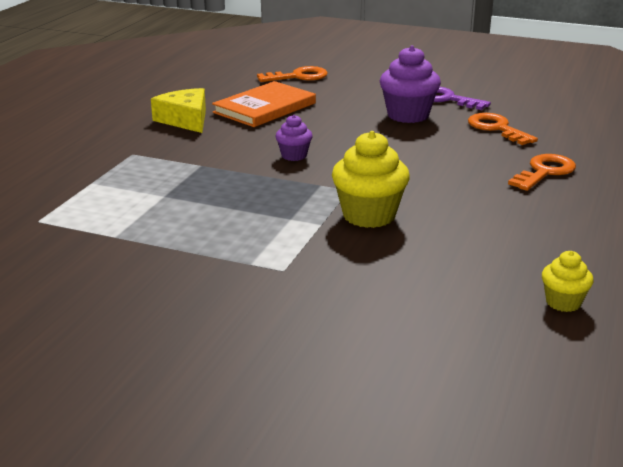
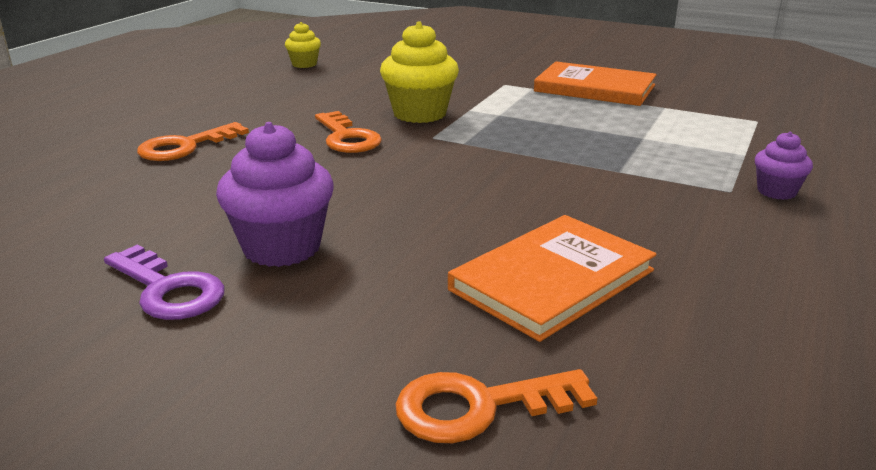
camera: 175 degrees left, 0 degrees up
yellow cheese [151,88,206,133] -> none
purple cupcake [275,115,313,161] -> purple cupcake moved to [755,132,813,200]
orange key [468,113,538,145] -> orange key moved to [315,111,382,153]
none -> orange book [534,61,657,106]

